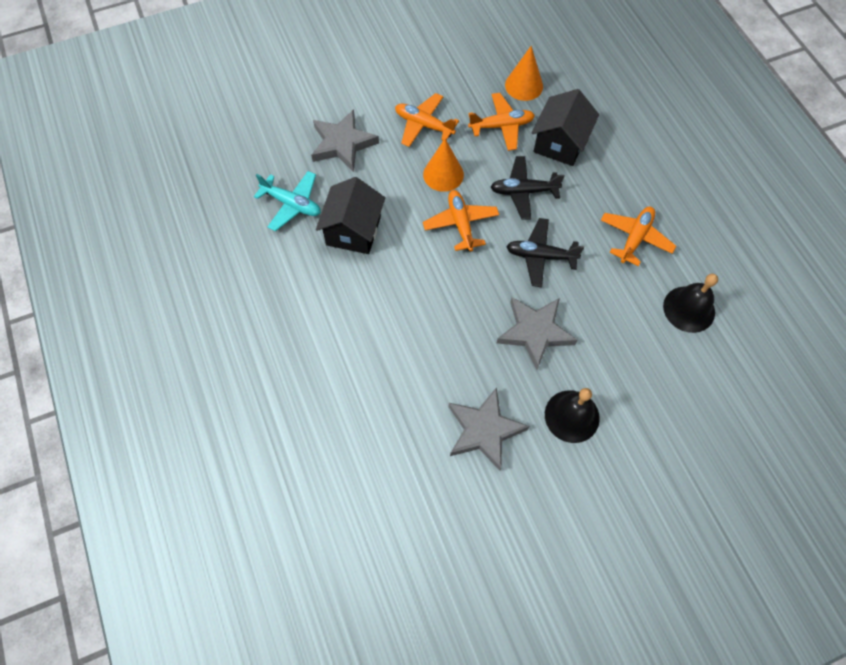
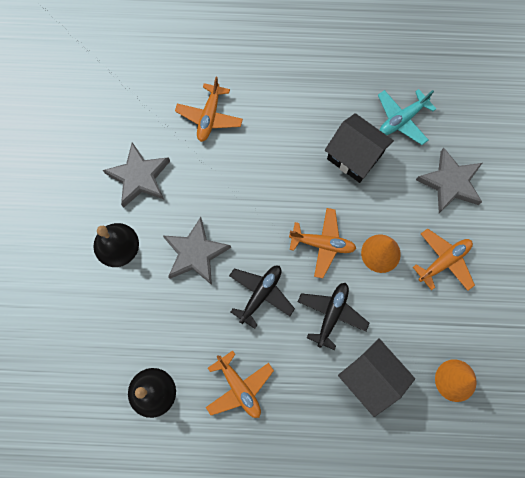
camera: 115 degrees right, 10 degrees up
orange plane [468,93,535,151] -> orange plane moved to [175,77,243,142]

